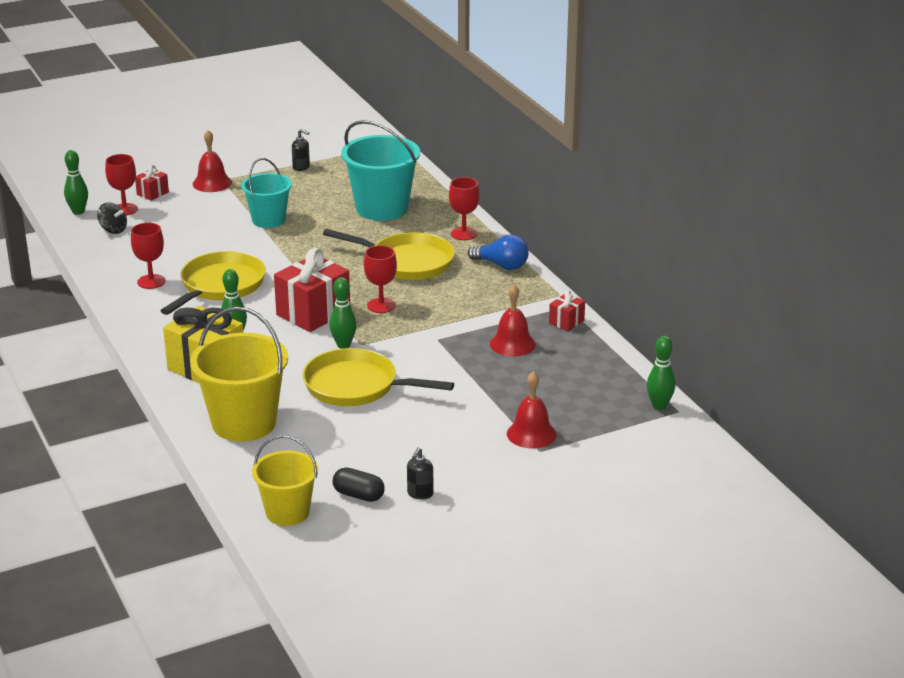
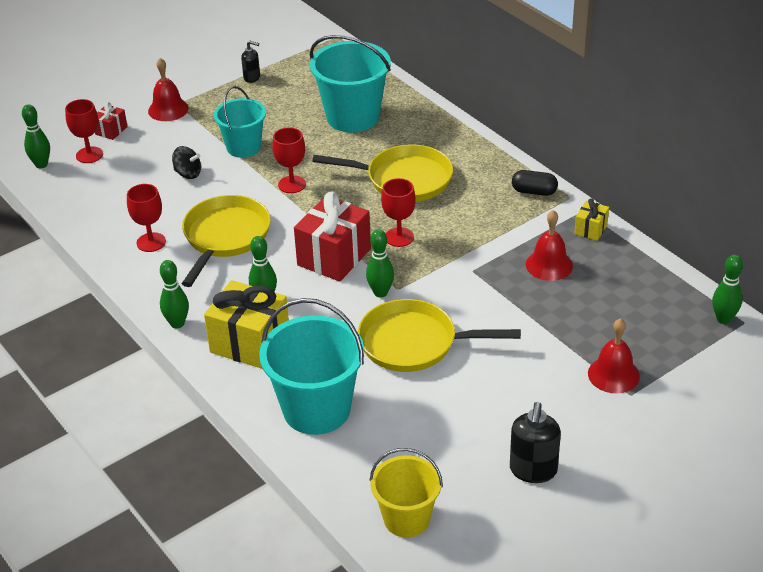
camera: 10 degrees left, 10 degrees up
black spinning top [97,202,127,234] -> black spinning top moved to [172,146,201,179]
yellow bucket [190,307,288,442] -> turquoise bucket [259,298,364,435]
black capsule [333,467,385,502] -> black capsule moved to [512,170,558,196]
black soap dispenser [407,447,433,500] -> black soap dispenser [510,402,561,483], size x1.69
red goblet [449,177,480,240] -> red goblet moved to [272,127,306,193]
blue light bulb [467,234,529,270] -> none
red gift [549,290,585,331] -> yellow gift [574,199,609,241]
none -> green bowling pin [160,260,189,329]

